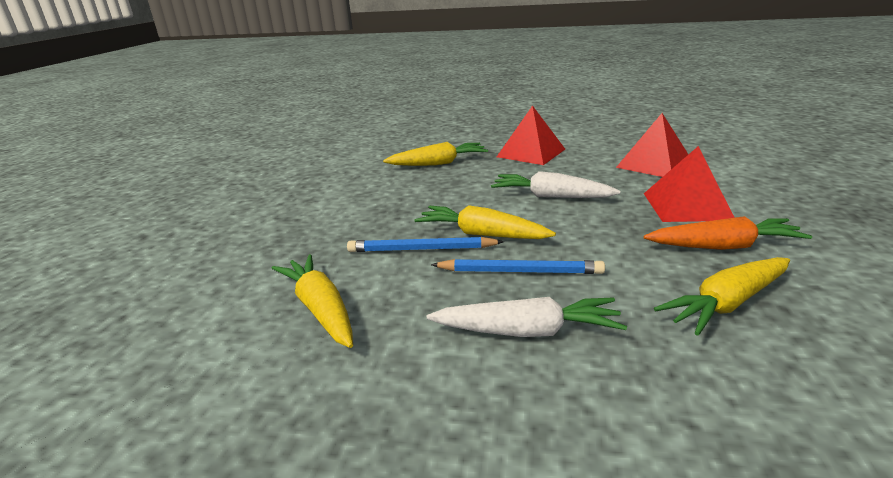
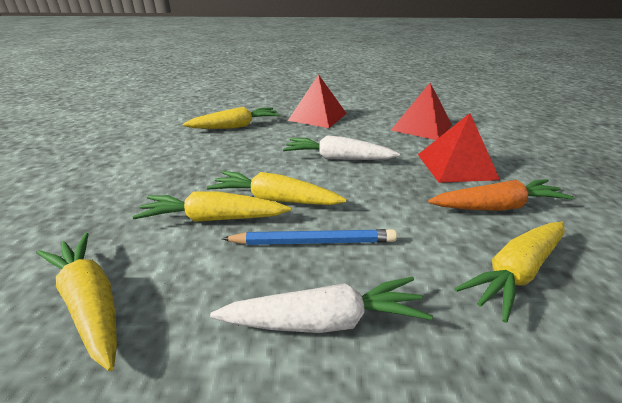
camera: 10 degrees left, 5 degrees up
blue pencil [347,237,504,252] -> yellow carrot [133,191,291,222]

